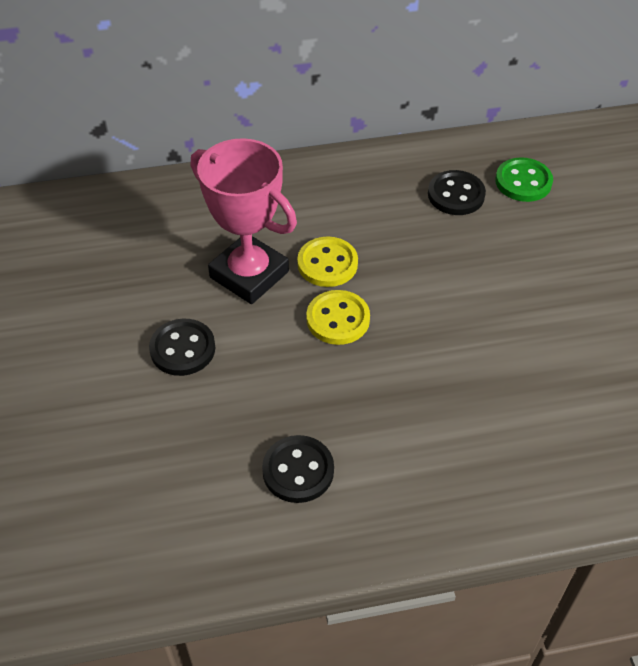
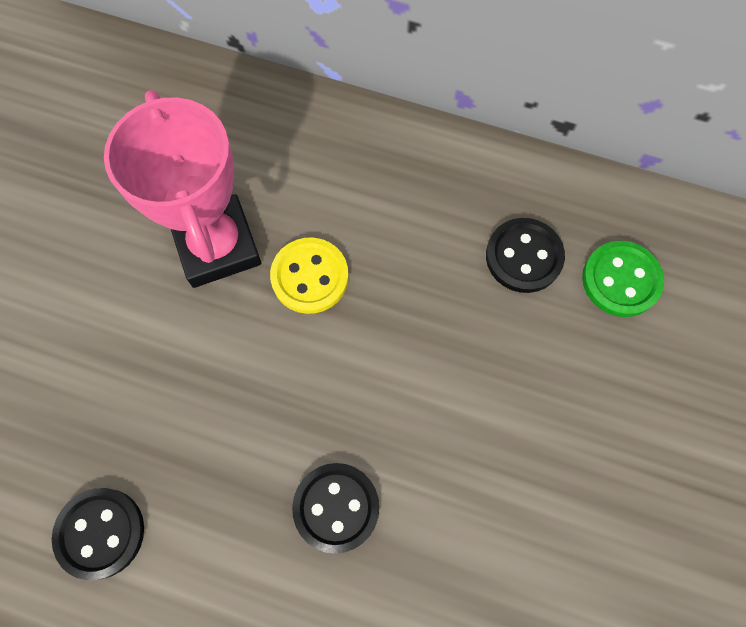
camera: 30 degrees right, 20 degrees up
black button [149,319,216,376] -> black button moved to [292,463,379,554]
yellow button [306,290,370,345] -> none

